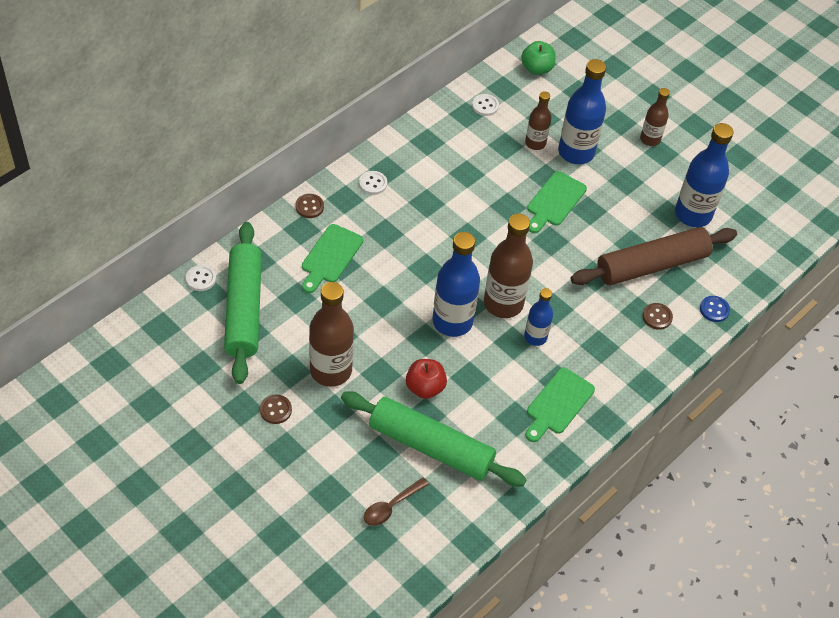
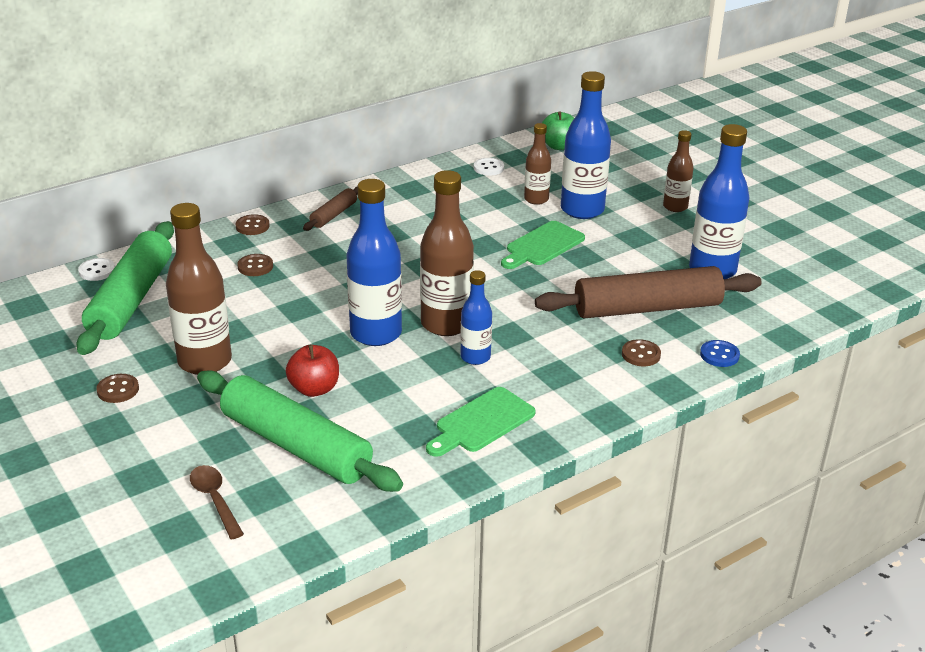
camera: 15 degrees right, 20 degrees down
green cutting board [302,224,363,293] -> brown button [237,254,273,276]
white button [359,171,387,195] -> brown rolling pin [303,186,358,231]
brown spoon [364,477,429,526] -> brown spoon turned 90 degrees clockwise [190,465,244,540]

